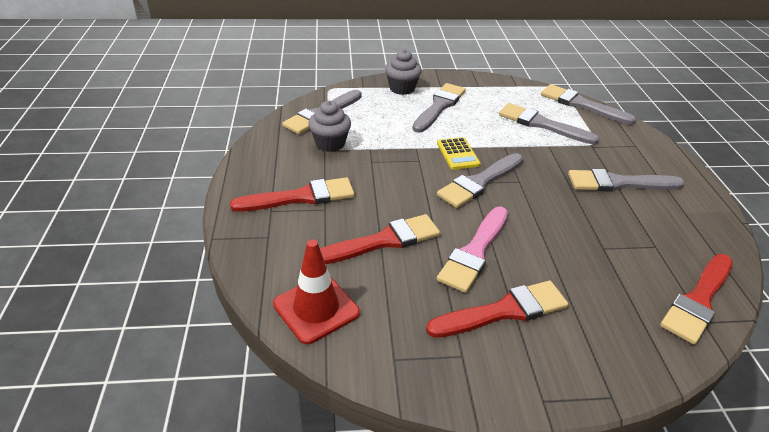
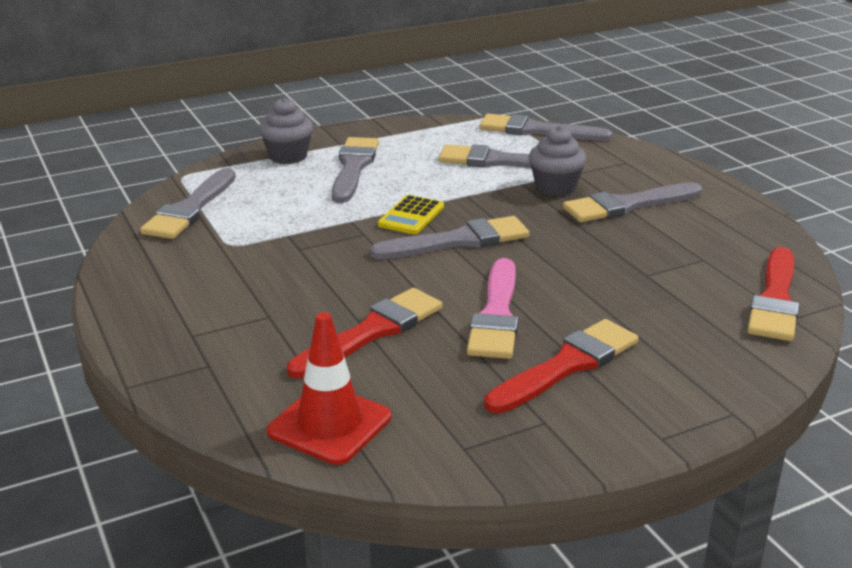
camera: 20 degrees left, 10 degrees down
red brush [230,177,354,212] -> none
grey cupcake [308,101,351,152] -> grey cupcake moved to [529,126,587,196]
yellow calculator [437,137,480,170] -> yellow calculator turned 60 degrees clockwise [378,195,444,235]
grey brush [437,153,523,208] -> grey brush turned 135 degrees counterclockwise [370,216,529,259]

